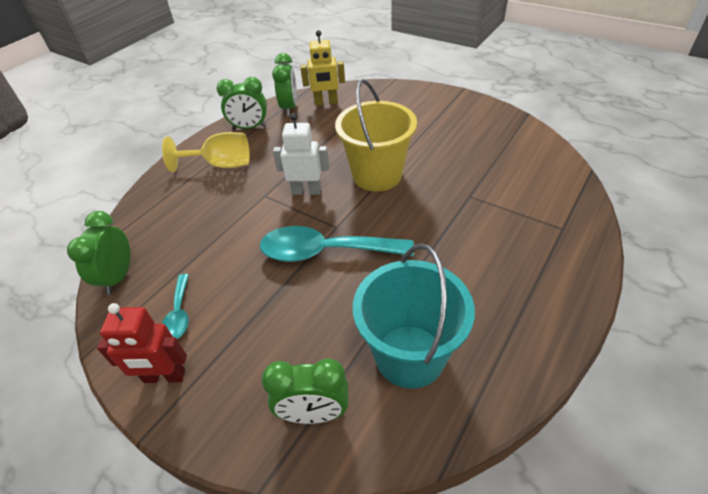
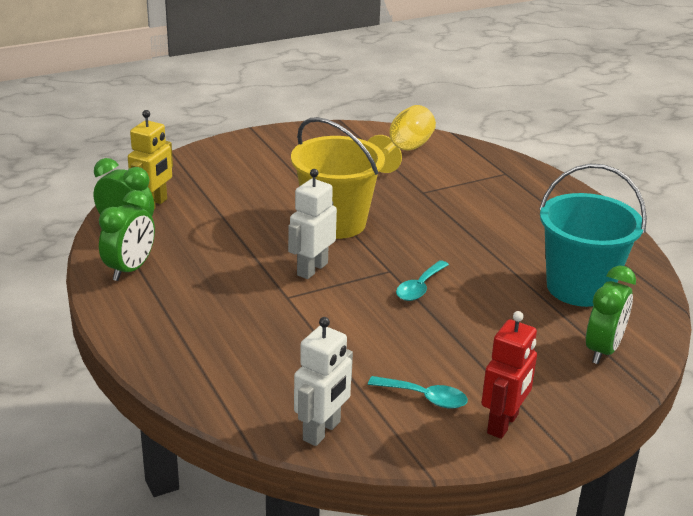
camera: 65 degrees left, 15 degrees down
green clock [67,211,130,295] -> white robot [294,317,353,446]
yellow goblet [162,132,250,172] -> yellow goblet moved to [368,105,436,173]
turquoise spoon [260,226,414,262] -> turquoise spoon [396,260,449,301], size x0.51

